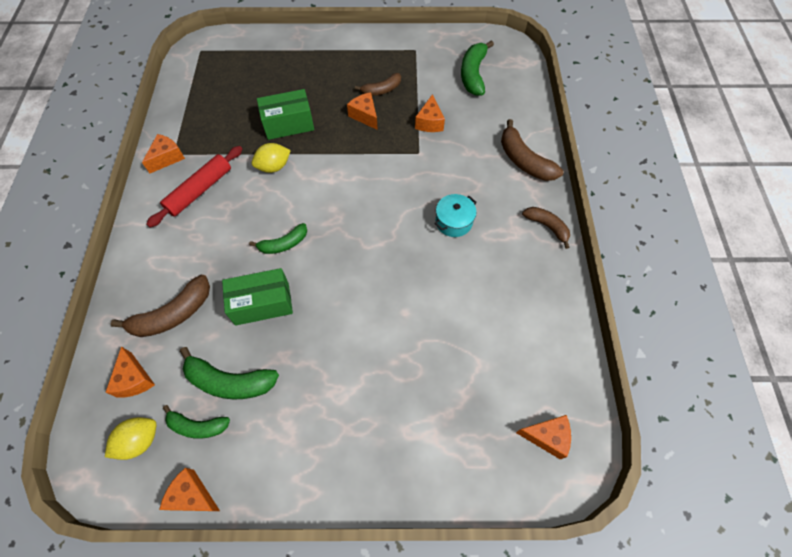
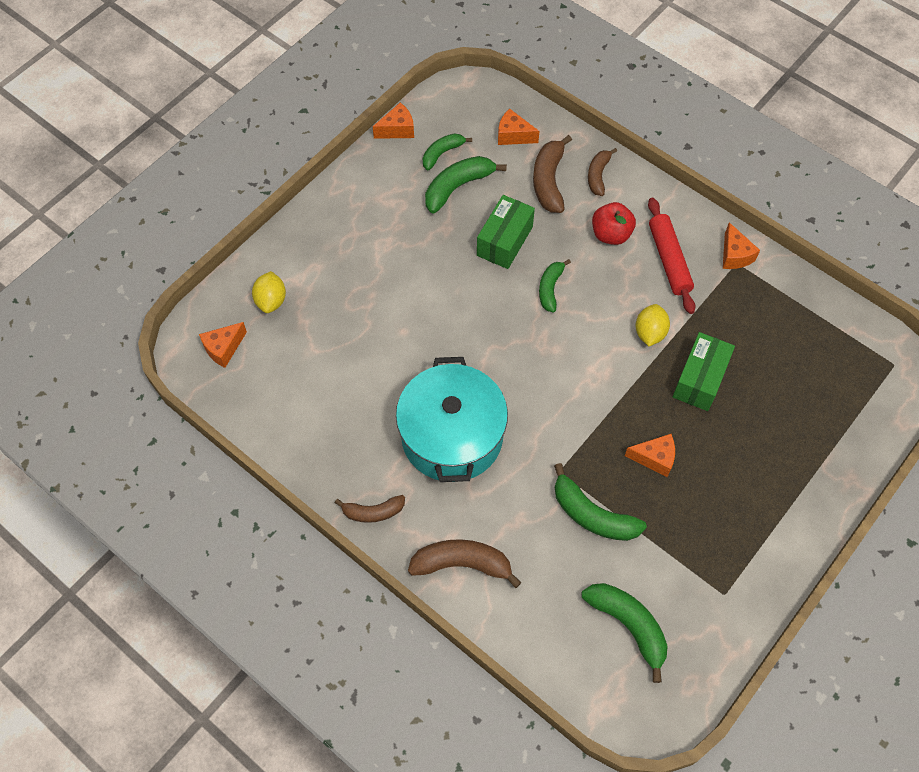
camera: 130 degrees right, 0 degrees up
yellow lemon [105,417,157,460] -> yellow lemon moved to [252,271,286,313]
brown banana [355,73,401,96] -> brown banana moved to [588,148,617,196]
orange cheese [415,94,445,132] -> green banana [554,463,647,541]
turquoise pot [434,194,476,237] -> turquoise pot [396,357,508,482], size x2.29
none -> red apple [592,202,636,245]

